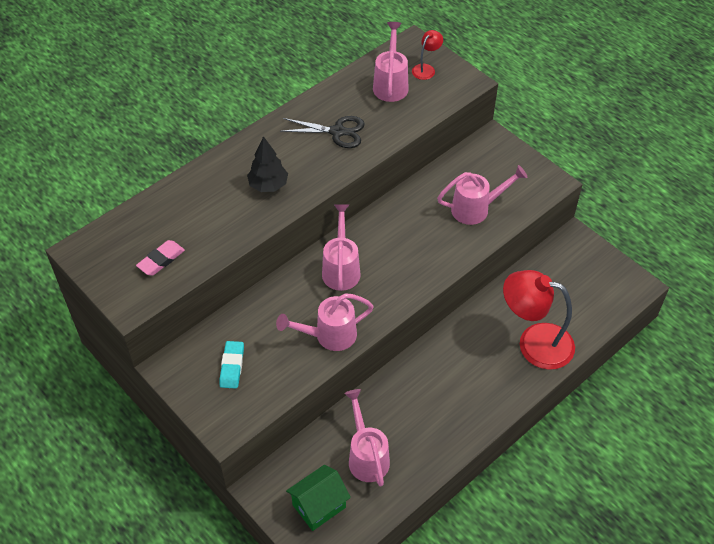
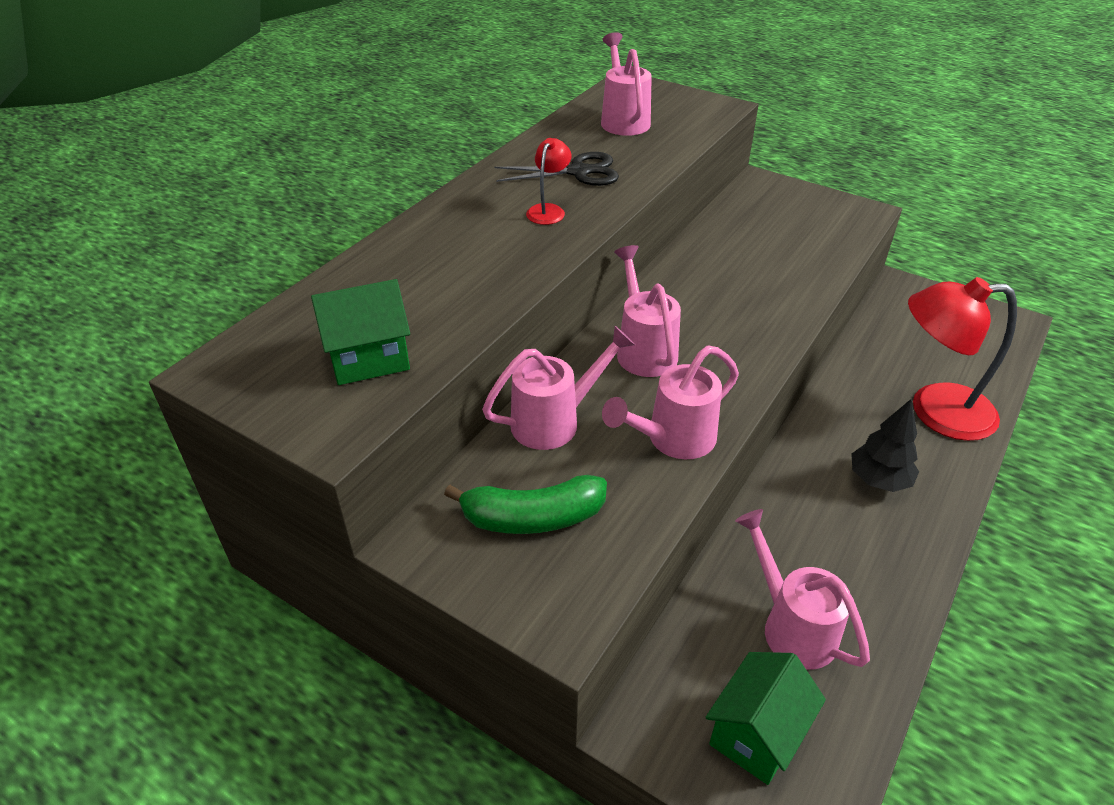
camera: 15 degrees left, 10 degrees down
pink eraser [136,240,185,276] -> green house [311,279,410,385]
turquoise eraser [219,341,244,388] -> green banana [444,475,607,534]
black tree [247,136,288,192] -> black tree moved to [851,399,919,492]
red lamp [412,30,443,80] -> red lamp moved to [526,138,571,225]
pink watering can [437,165,527,225] -> pink watering can moved to [482,326,635,450]

